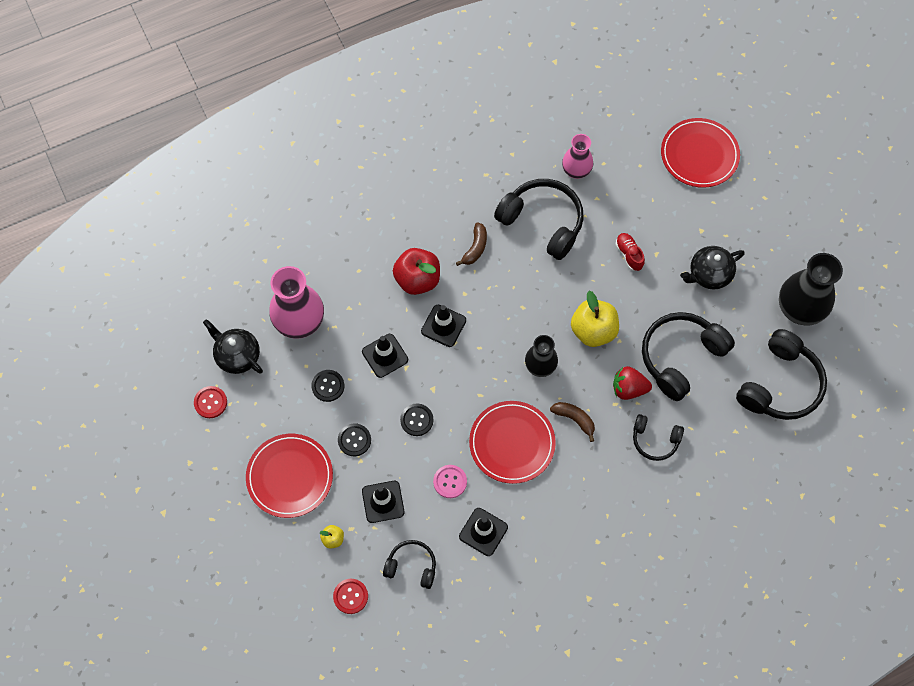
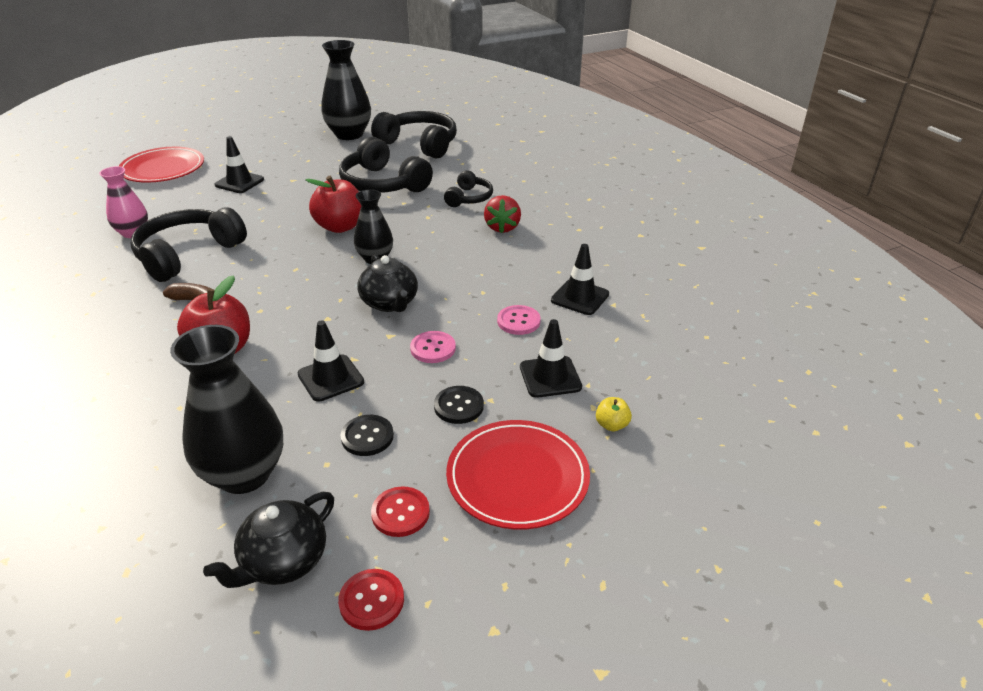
camera: 90 degrees left, 30 degrees down
pink vase [269,266,324,339] -> black vase [170,325,283,494]
red button [333,579,368,614] -> red button moved to [371,486,430,537]
black headphones [383,540,436,589] -> none
black button [400,404,434,436] -> pink button [410,331,456,363]
black traffic cone [421,305,466,347] -> black traffic cone moved to [214,136,264,193]
red plate [469,401,556,484] -> none
brown banana [550,402,595,442] -> none
yellow apple [571,291,619,347] -> red apple [306,176,361,233]
red strawberry [613,366,652,400] -> red strawberry moved to [484,195,521,233]
red shoe [615,233,645,271] -> none
black teapot [680,246,745,289] -> black teapot moved to [357,254,418,312]

